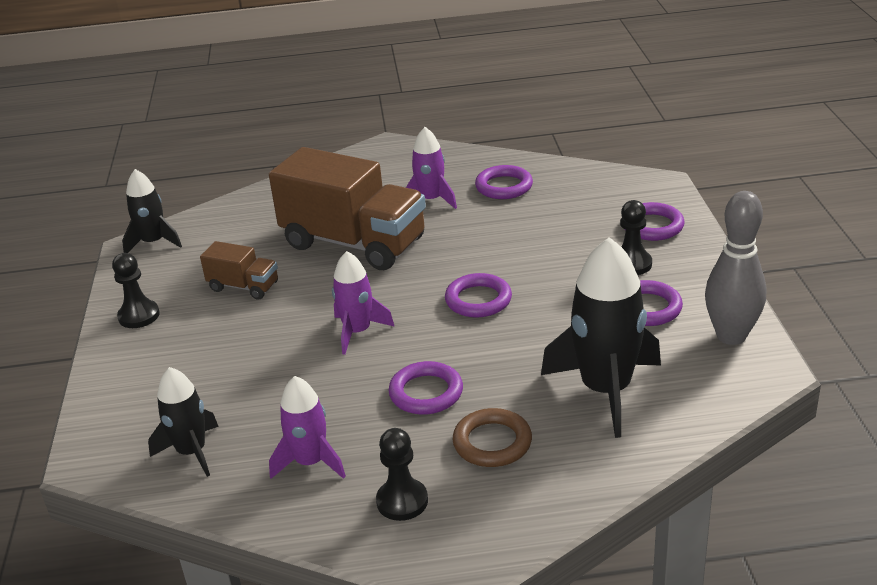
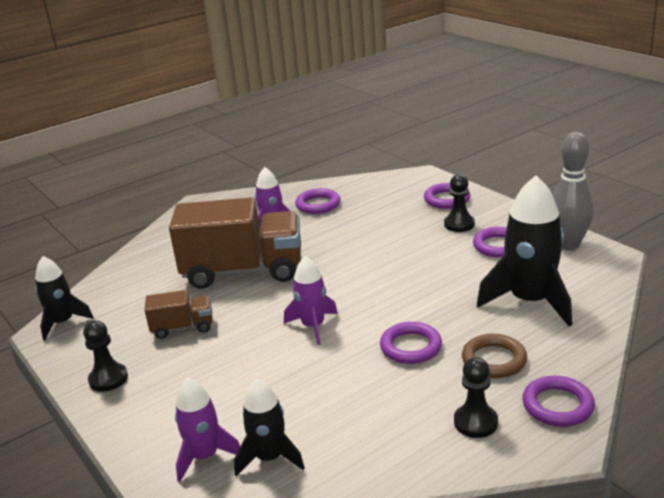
camera: 30 degrees left, 5 degrees down
purple rocket [269,376,346,479] -> purple rocket moved to [175,378,240,482]
purple ring [445,273,512,318] -> purple ring moved to [522,376,595,427]

